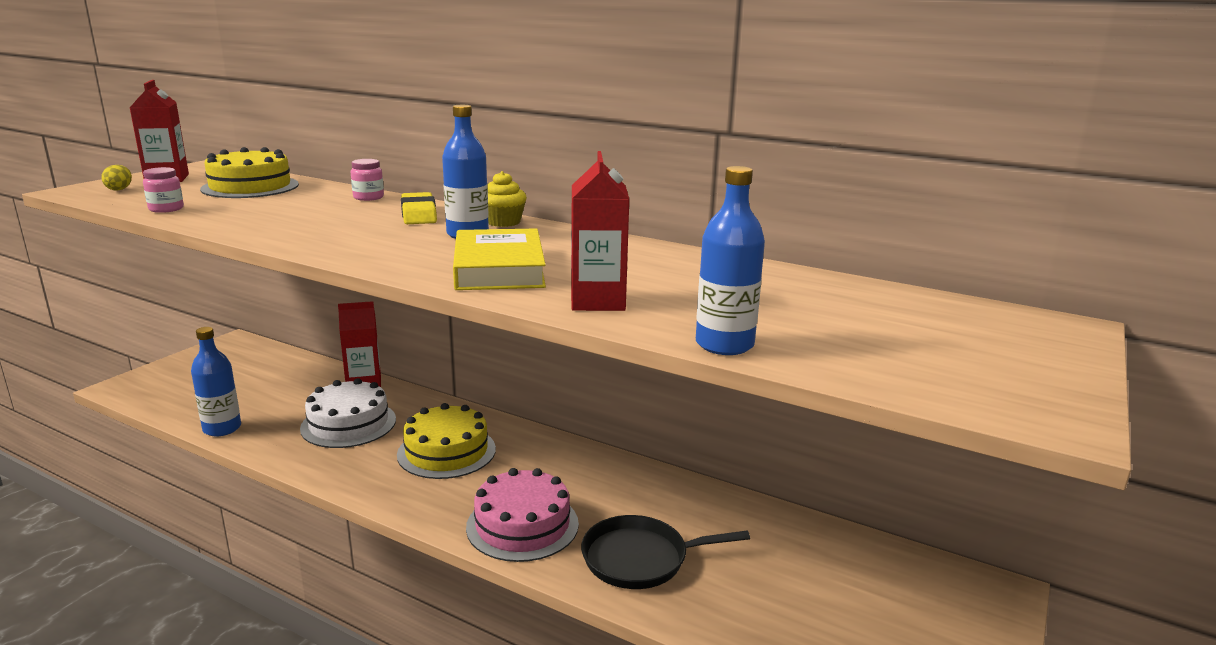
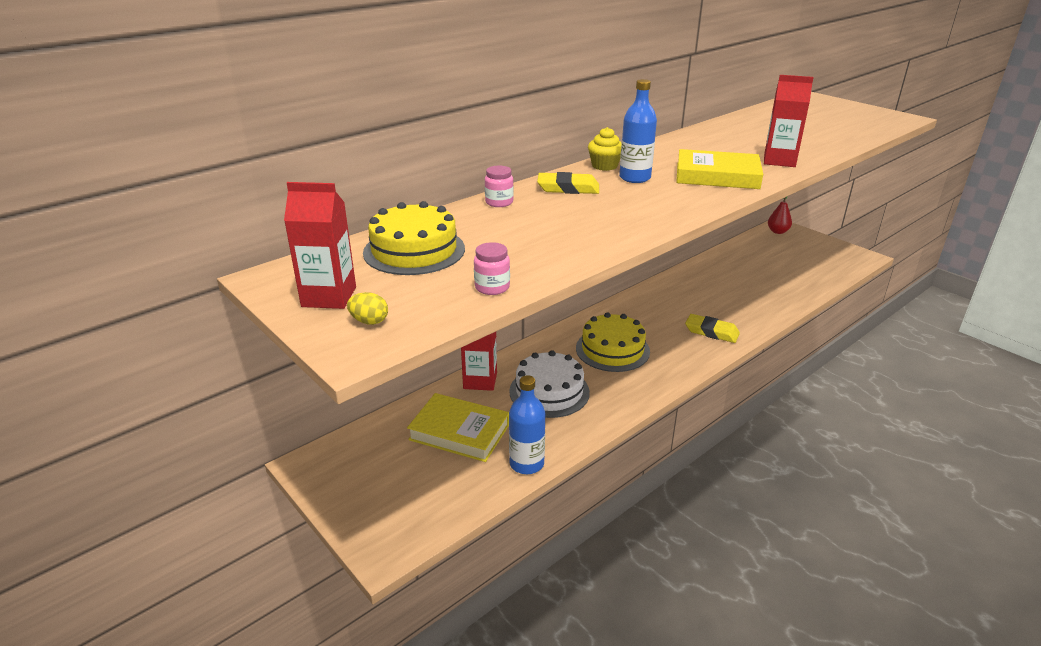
camera: 70 degrees left, 10 degrees up
pink cake [466,468,579,562] -> yellow eraser [685,314,740,343]
black pan [581,515,750,589] -> none
blue bottle [696,166,765,355] -> none
none -> yellow book [407,393,509,462]
none -> red pear [768,196,792,234]

